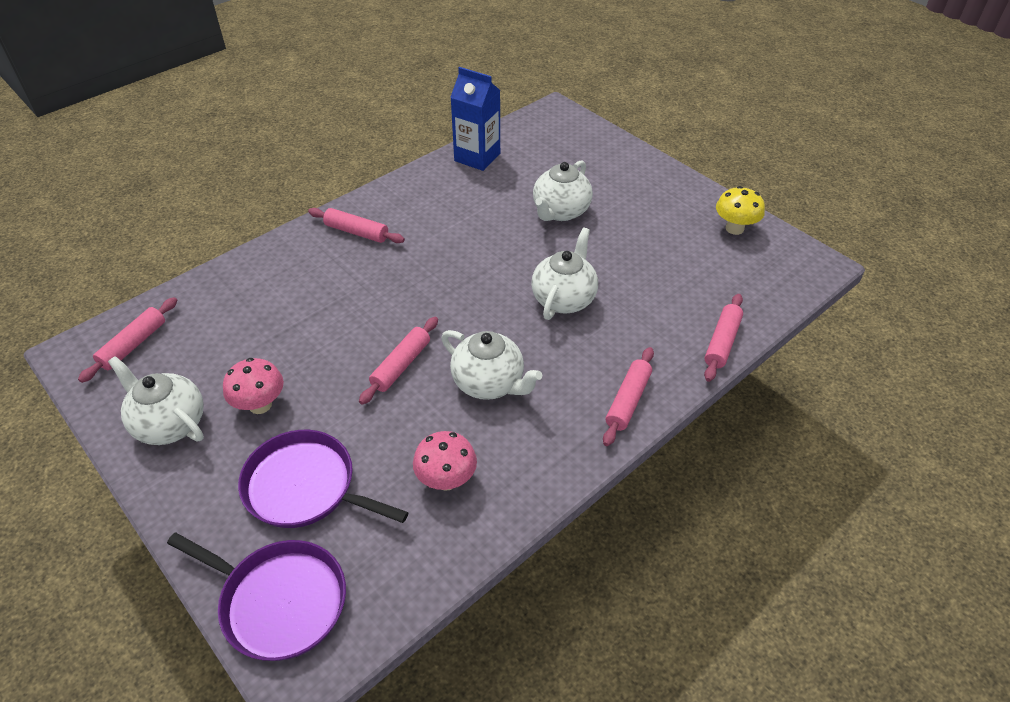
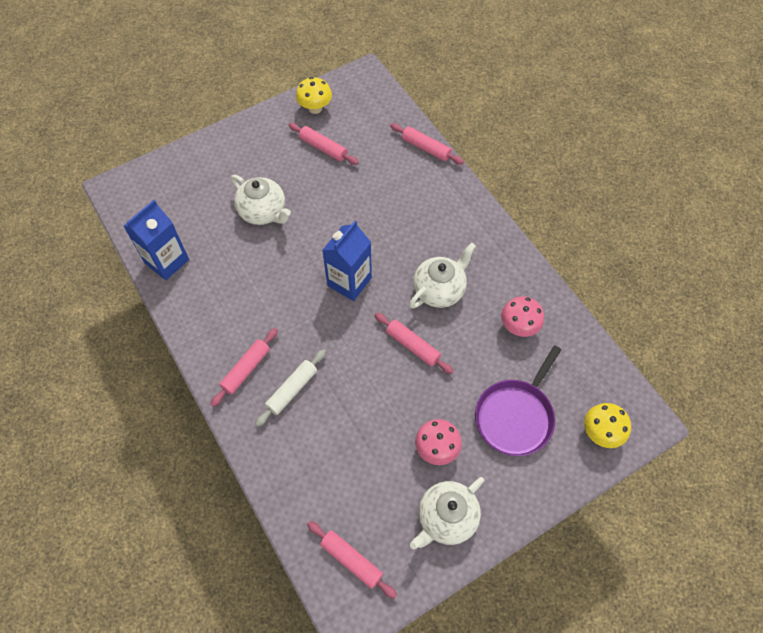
camera: 80 degrees left, 15 degrees up
purple pan [167,533,346,661] -> yellow mushroom [584,403,631,448]
white teapot [531,227,598,320] -> none
pink rolling pin [603,347,654,446] -> pink rolling pin moved to [289,123,359,165]
none -> white rolling pin [255,349,326,427]
none -> blue carton [322,221,372,301]

